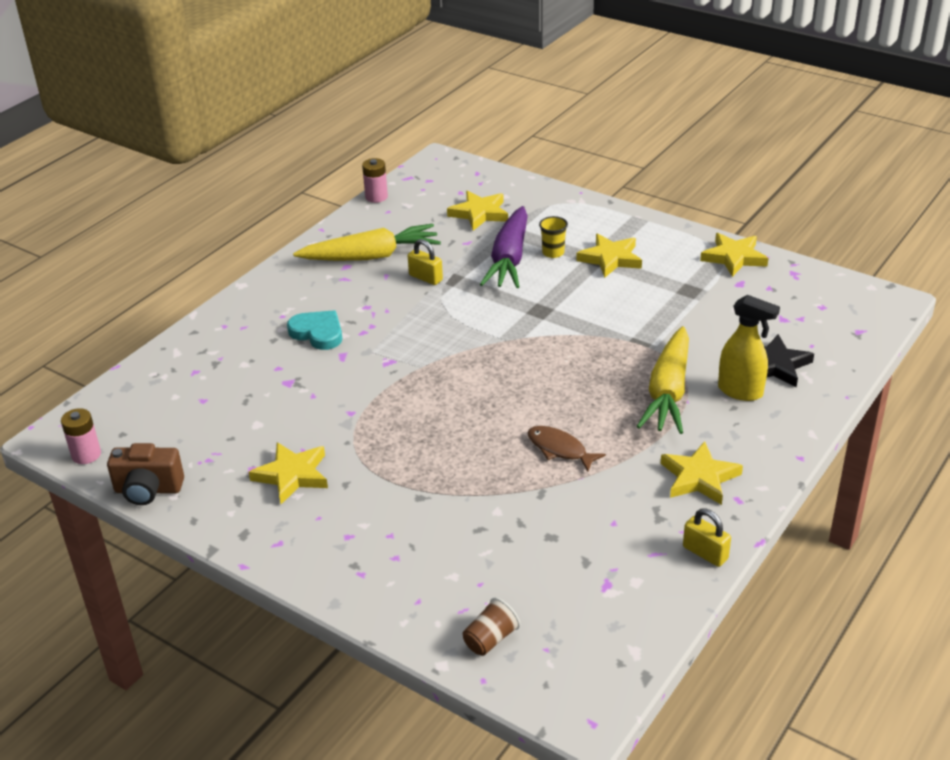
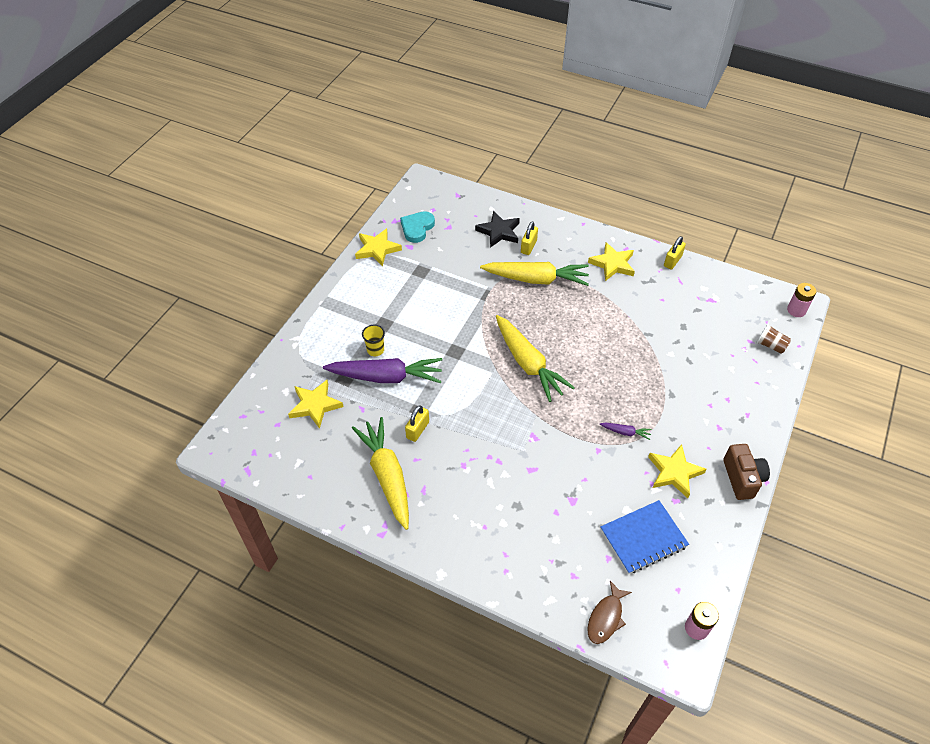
camera: 100 degrees left, 15 degrees up
brown camera [107,443,184,505] -> brown camera moved to [724,444,770,500]
turquoise heart [287,310,342,350] -> turquoise heart moved to [400,211,435,243]
pink battery [362,158,388,203] -> pink battery moved to [787,283,816,317]
brown fish [527,426,606,472] -> brown fish moved to [588,581,632,644]
yellow star [576,234,642,278] -> none
yellow spray bottle [718,295,780,401] -> yellow padlock [521,221,538,255]
none -> yellow carrot [496,315,575,402]
none -> purple carrot [600,422,652,440]
none -> blue notebook [601,500,689,574]

